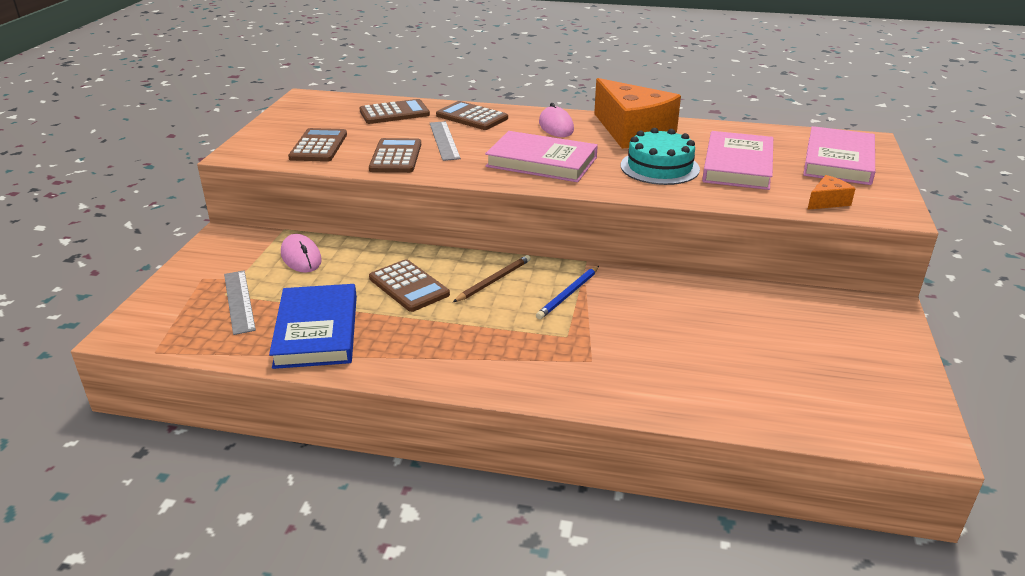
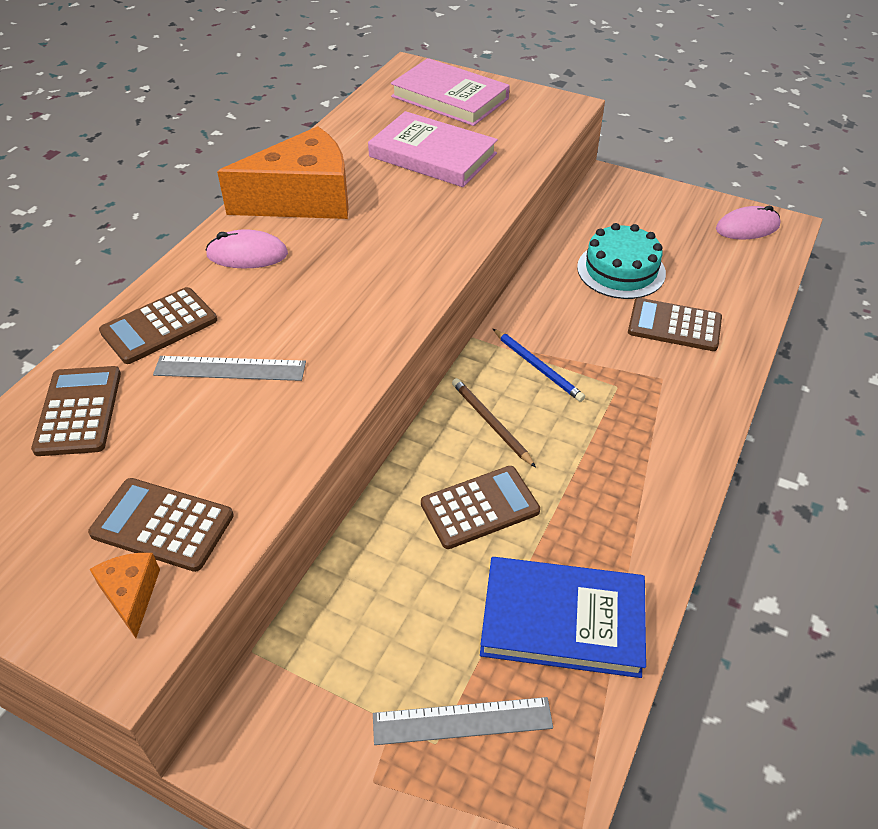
camera: 75 degrees left, 15 degrees up
pink mouse [281,234,322,273] -> pink mouse moved to [716,206,781,239]
brown calculator [369,138,421,173] -> brown calculator moved to [628,298,722,351]
pink book [485,131,598,182] -> none
turquoise cake [621,128,700,185] -> turquoise cake moved to [577,223,666,299]
orange cheese [807,175,856,210] -> orange cheese moved to [90,553,160,638]

